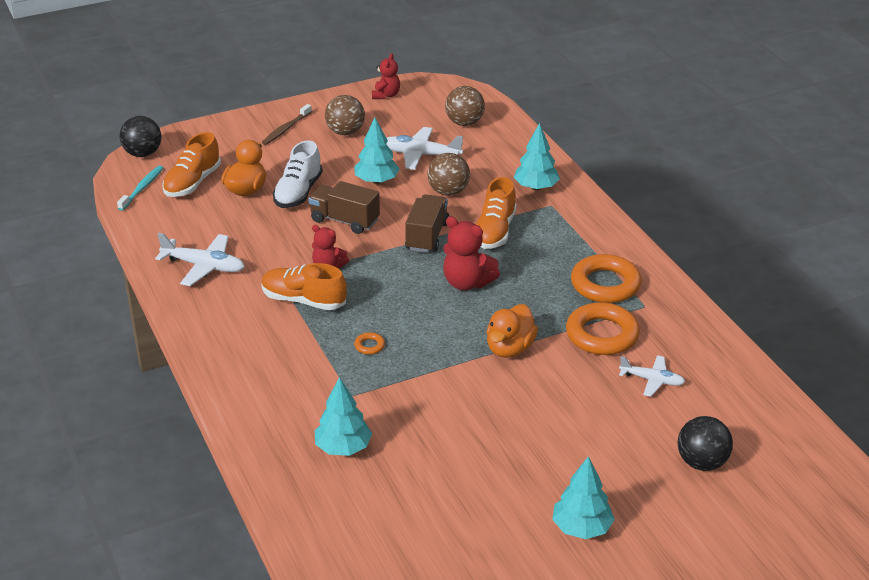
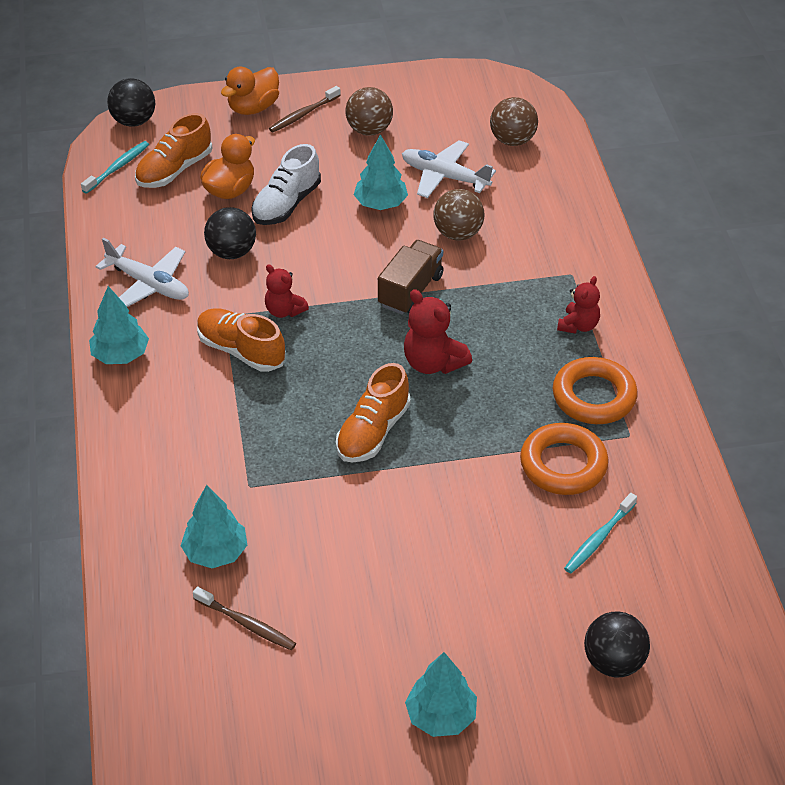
camera: 15 degrees right, 10 degrees up
brown truck [309,181,380,234] -> none
orange ring [354,332,385,355] -> none
red teddy bear [372,53,400,99] -> red teddy bear moved to [557,276,600,334]
orange shoe [476,177,517,249] -> orange shoe moved to [336,363,411,463]
orange duck [486,304,538,358] -> orange duck moved to [221,67,279,115]
turquoise tree [514,123,560,190] -> turquoise tree moved to [89,286,149,364]
white plane [619,355,685,397] -> turquoise toothbrush [564,493,637,573]
none -> brown toothbrush [193,587,296,651]
none -> black ball [204,207,256,259]

